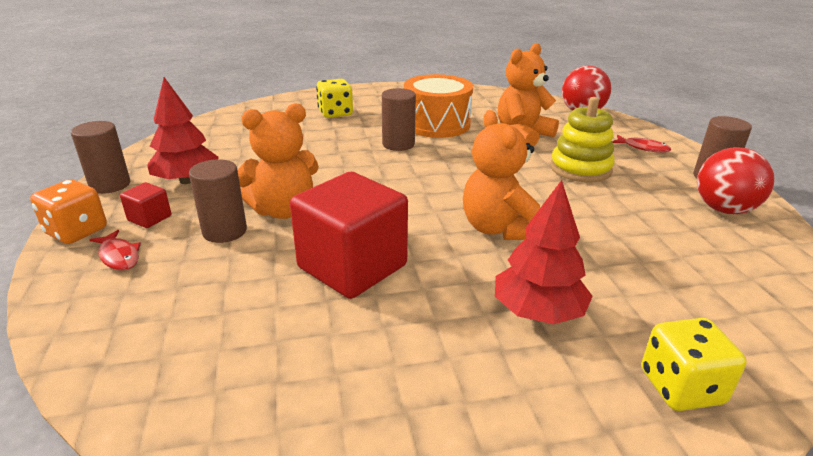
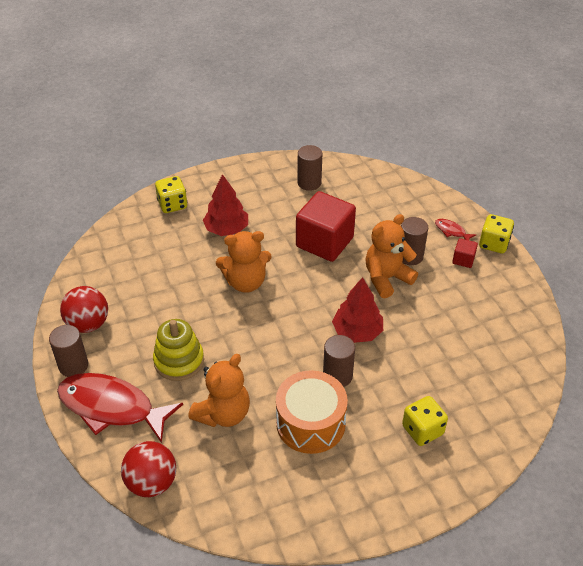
camera: 170 degrees right, 15 degrees up
orange dice [30,179,107,244] -> yellow dice [479,214,514,253]
brown cylinder [71,121,130,194] -> brown cylinder moved to [297,145,322,191]
red tree [147,77,219,184] -> red tree moved to [332,277,383,343]
orange teddy bear [463,110,540,240] -> orange teddy bear turned 105 degrees clockwise [216,231,272,293]
red fish [612,135,671,153] -> red fish [57,373,183,443], size x2.46

